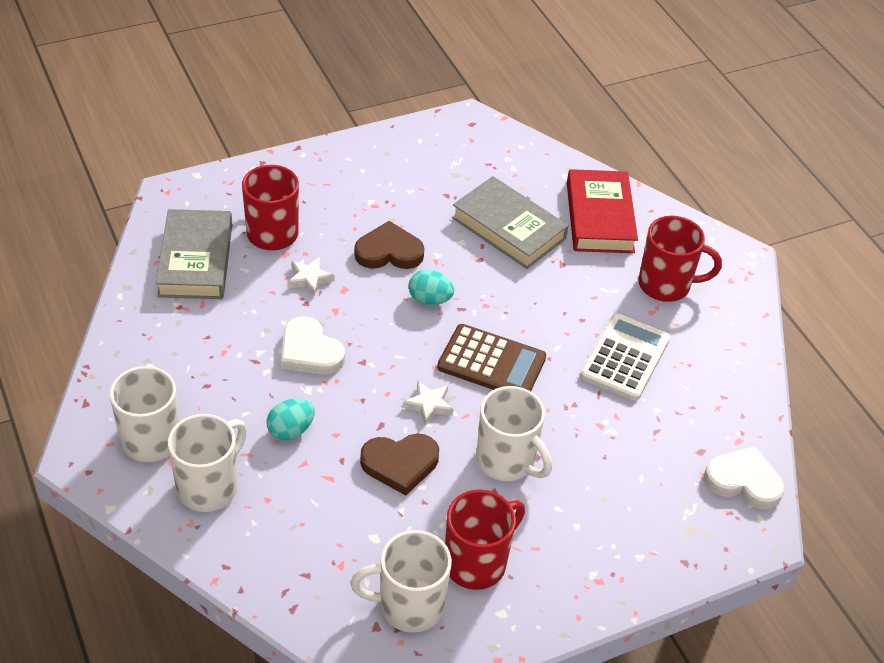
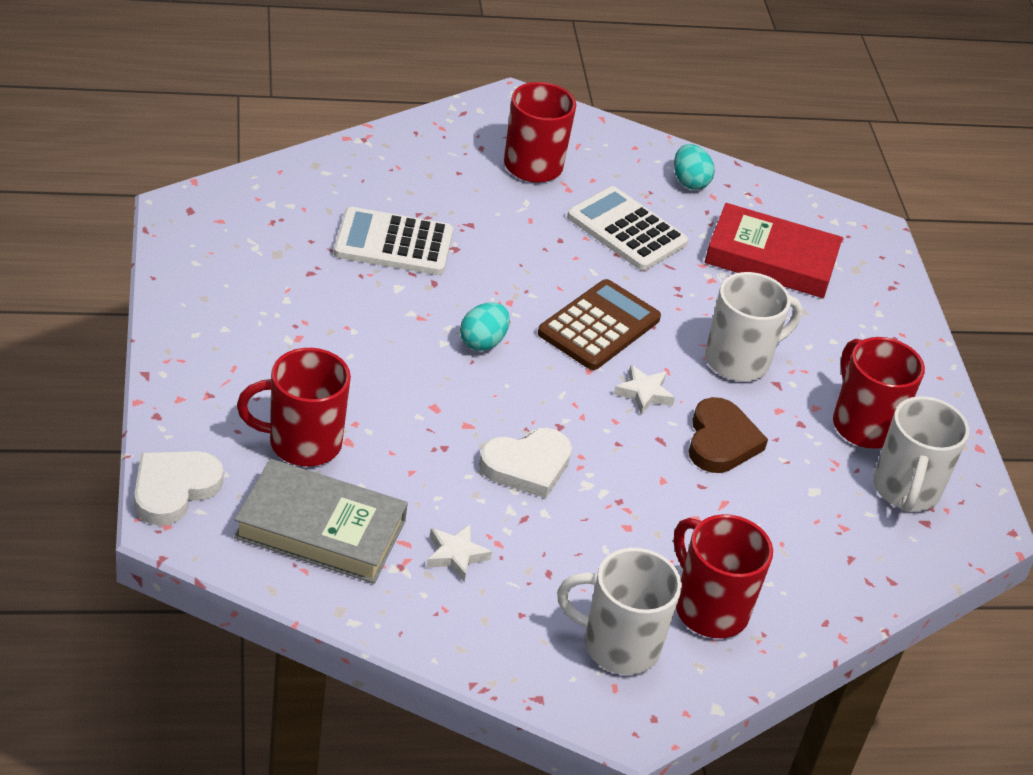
camera: 75 degrees left, 5 degrees down
white mug [168,414,247,512] -> red mug [674,514,773,638]
turquoise egg [267,399,315,440] -> turquoise egg moved to [674,144,715,190]
white star [288,257,334,297] -> white star moved to [426,524,492,582]
brown heart [354,221,424,269] -> none
grey book [452,176,569,269] -> white calculator [334,207,453,275]
red book [567,169,638,253] -> red book moved to [705,203,843,298]
white heart [704,446,784,510] -> white heart moved to [134,451,224,526]

